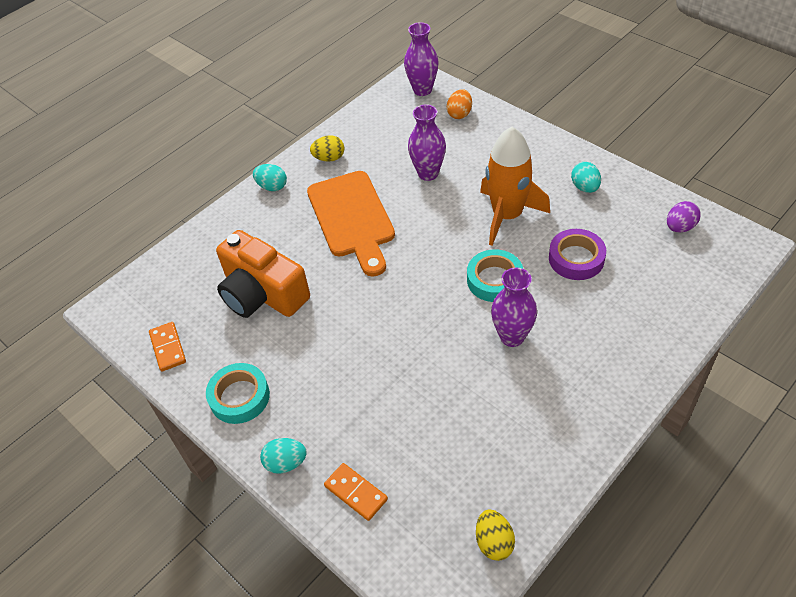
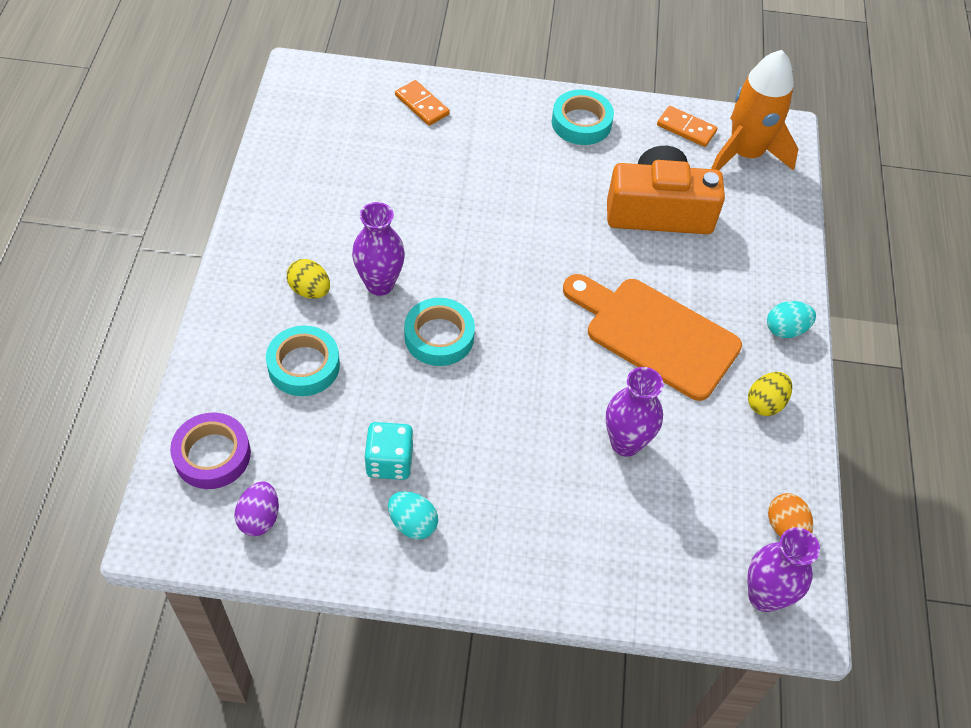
camera: 135 degrees right, 5 degrees up
turquoise egg [260,438,307,474] -> none
orange domino [324,463,388,521] -> orange domino turned 45 degrees clockwise [395,80,450,126]
orange egg [447,89,472,119] -> orange egg moved to [768,493,813,537]
yellow egg [476,509,515,561] -> yellow egg moved to [287,259,330,299]
orange rocket [480,127,550,246] -> orange rocket moved to [711,50,798,171]
purple tape [549,229,606,280] -> purple tape moved to [170,413,251,489]
none -> turquoise tape [266,325,340,396]
none -> turquoise dice [364,422,413,480]

